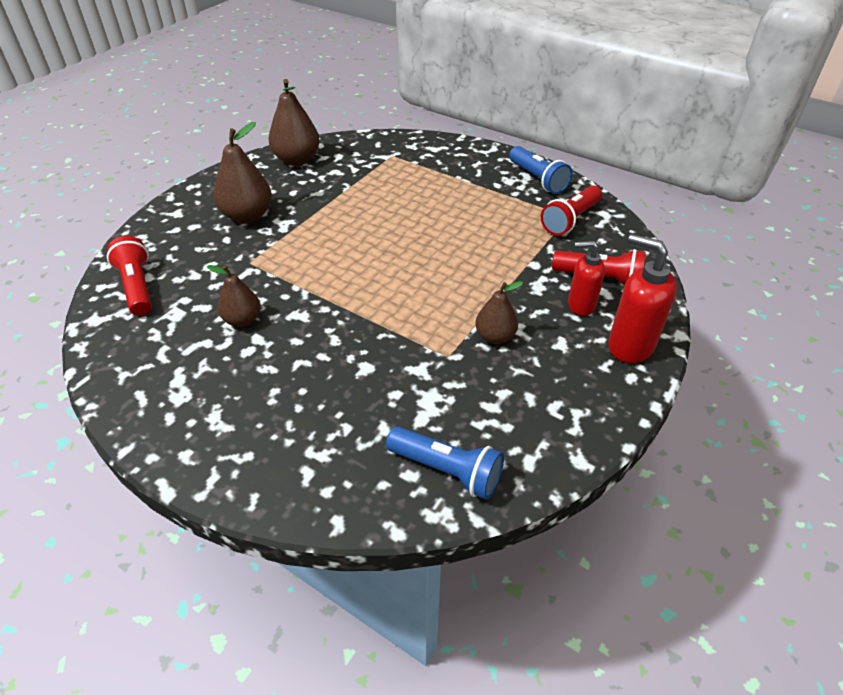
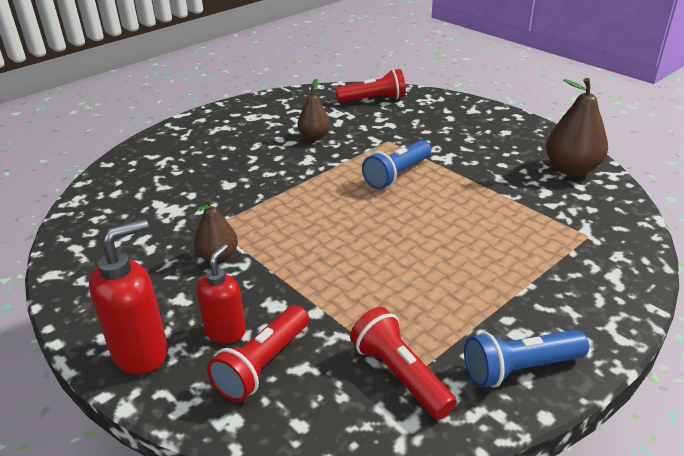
camera: 105 degrees right, 10 degrees down
brown pear [214,122,272,223] -> none
blue flashlight [386,426,504,500] -> blue flashlight moved to [362,140,431,189]

